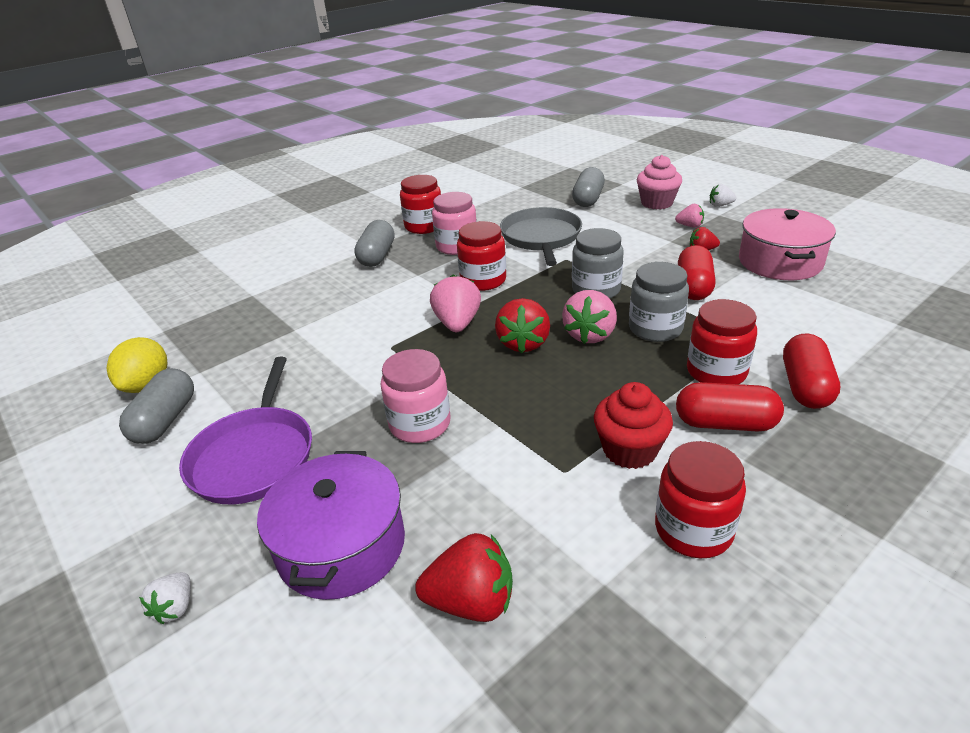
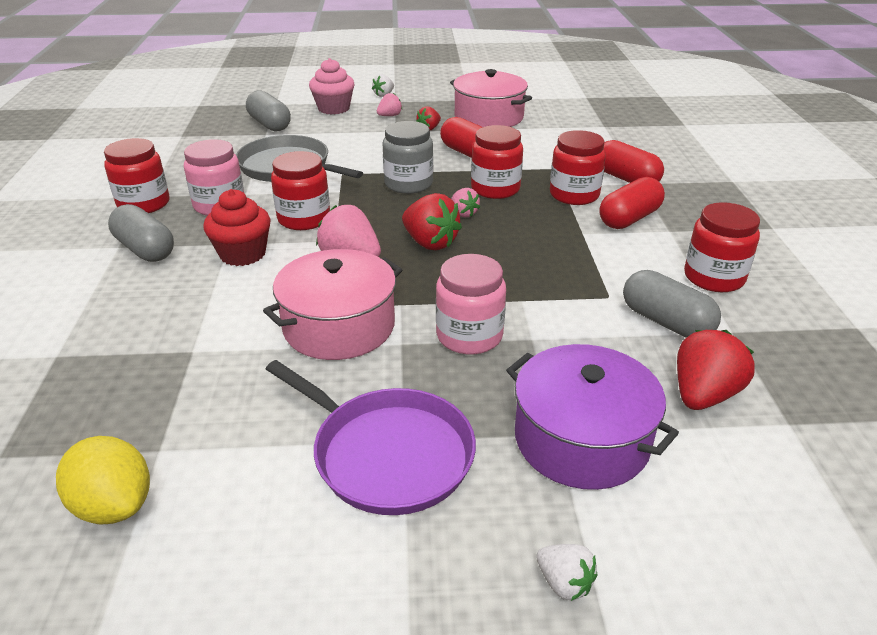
camera: 55 degrees left, 0 degrees up
grey capsule [119,368,194,444] -> grey capsule moved to [623,270,721,338]
pink strawberry [562,290,617,344] -> pink strawberry [451,188,480,218], size x0.56
red cupcake [594,382,673,469] -> red cupcake moved to [203,189,271,266]
grey jar [629,262,689,342] -> red jar [471,125,523,199]
none -> pink pot [263,249,402,360]

